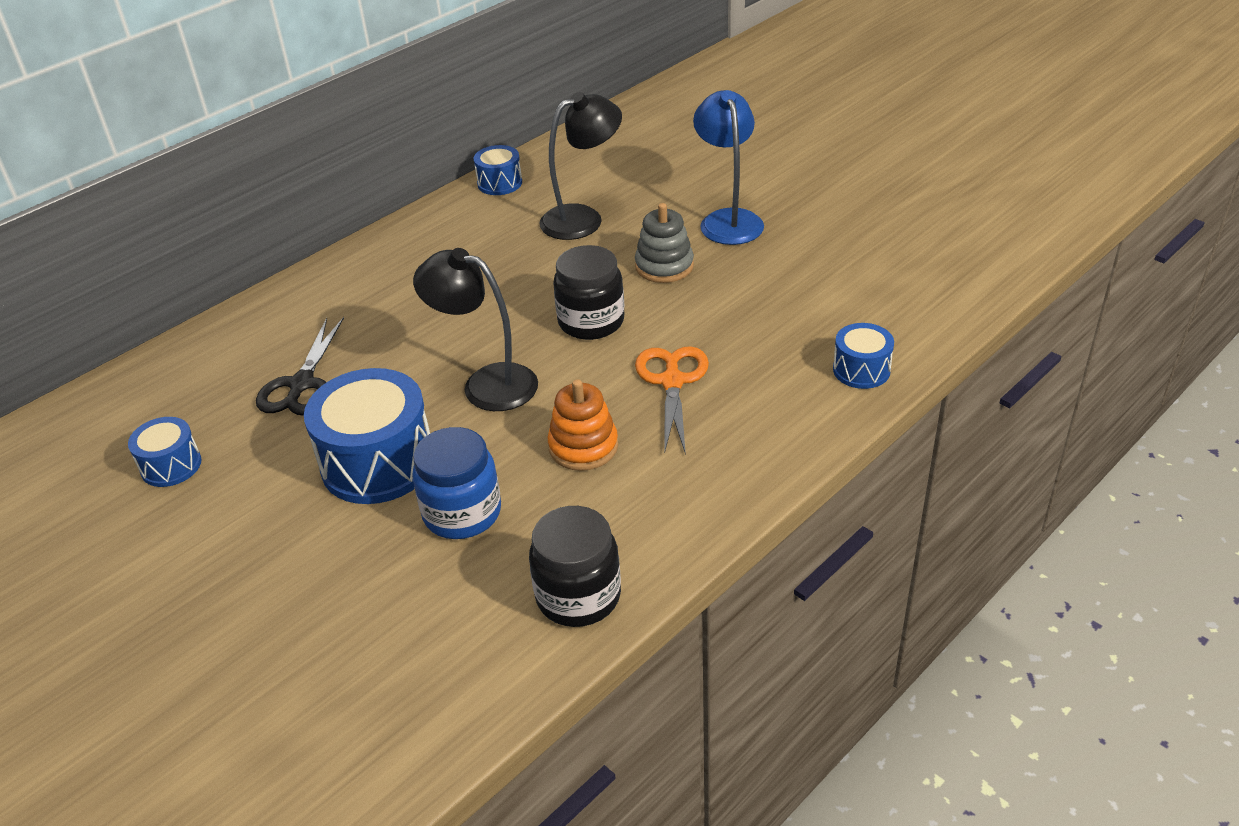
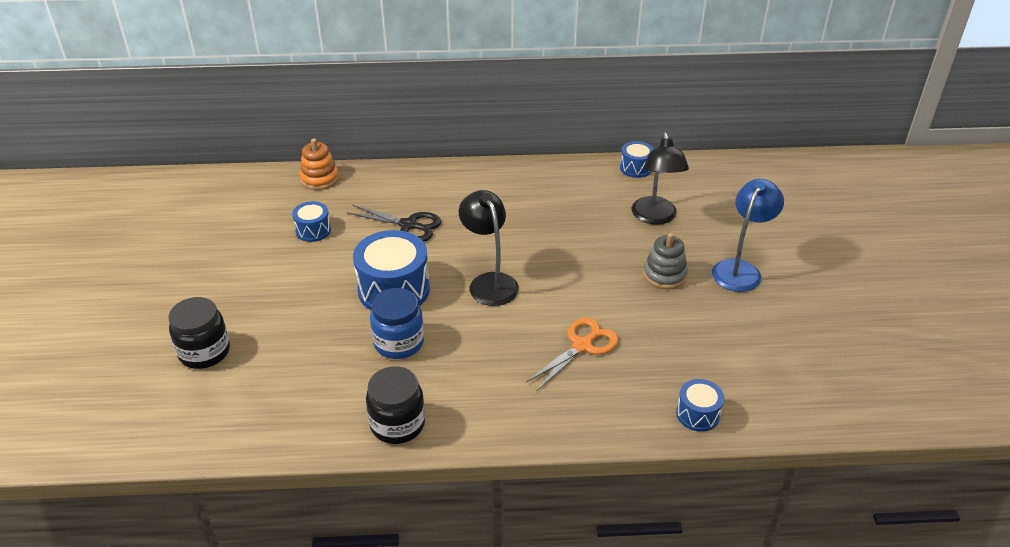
camera: 40 degrees right, 0 degrees up
black scissors [256,317,344,416] -> black scissors turned 120 degrees counterclockwise [347,205,441,242]
black lamp [539,92,622,240] -> black lamp turned 75 degrees clockwise [632,132,689,225]
orange stacking toy [548,379,618,471] -> orange stacking toy moved to [299,139,339,190]
black jar [553,245,625,340] -> black jar moved to [169,297,230,369]

